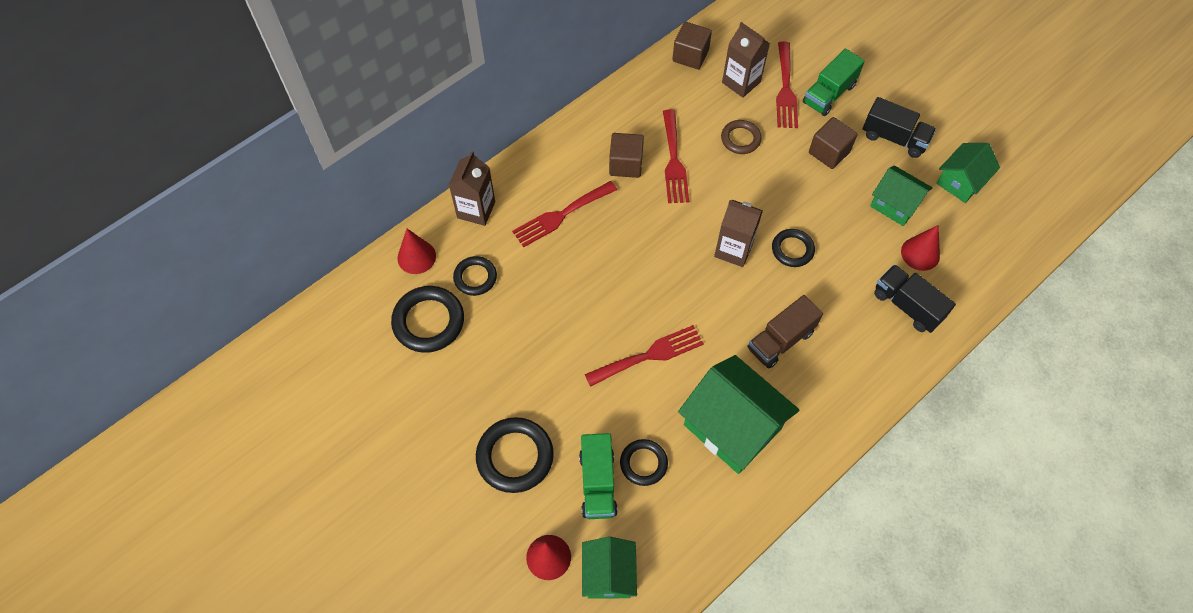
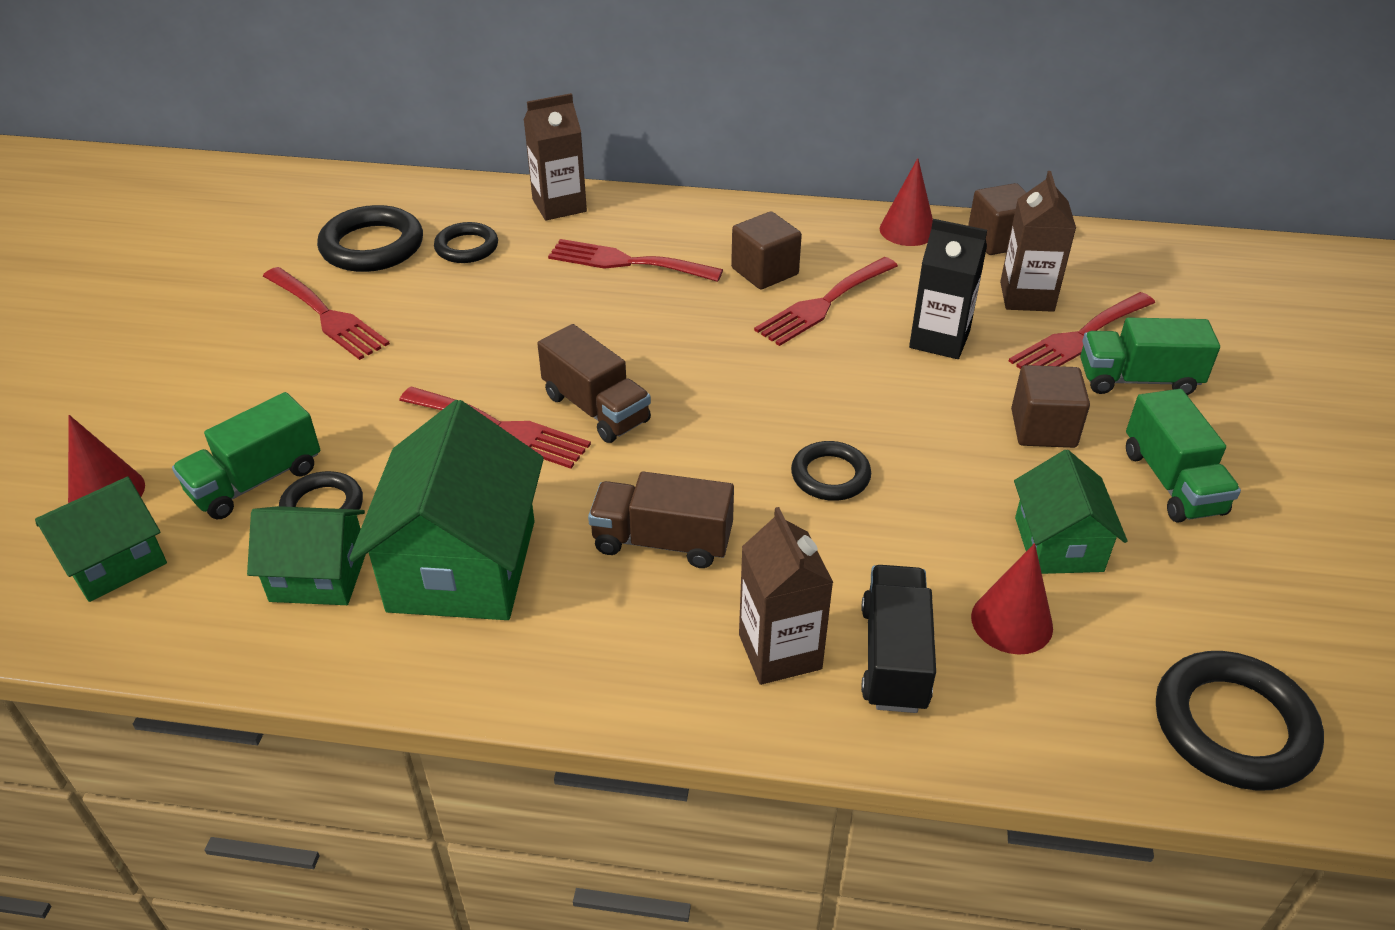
camera: 50 degrees right, 20 degrees down
red cone [397,229,436,274] -> red cone moved to [879,158,933,246]
black ring [476,417,554,493] -> black ring moved to [1156,651,1324,790]
brown carton [714,200,763,267] -> brown carton moved to [739,507,834,685]
brown ring [721,120,762,154] -> black carton [909,219,987,359]
black truck [863,97,936,158] -> green truck [1126,389,1241,523]
green house [936,143,1000,203] -> green house moved to [247,506,366,605]
none -> red fork [263,267,390,360]
none -> brown truck [537,324,651,443]

